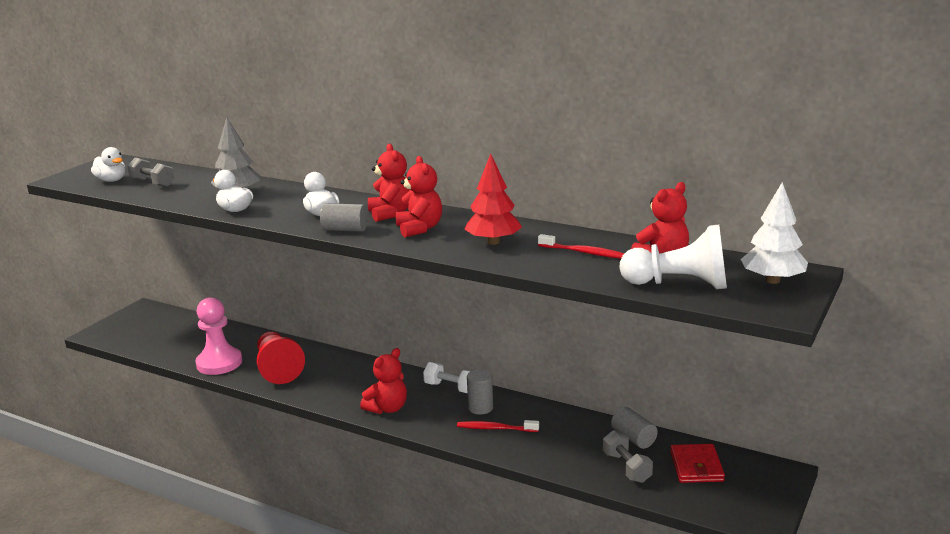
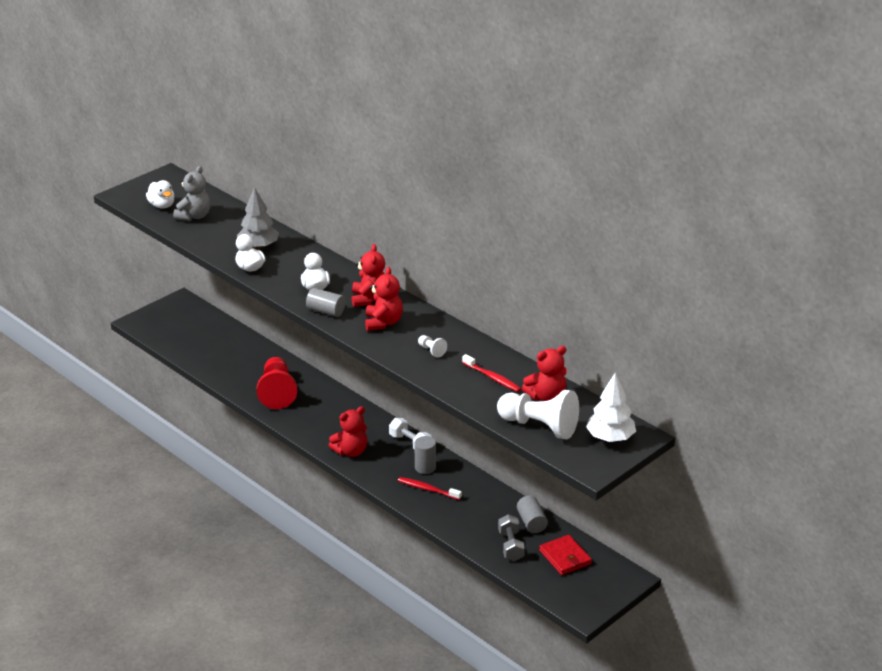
camera: 15 degrees right, 10 degrees up
grey dumbbell [127,157,174,187] -> grey teddy bear [173,166,210,221]
pink pawn [195,297,242,375] -> none
red tree [464,153,522,245] -> white pawn [418,335,447,358]
red wallet [670,444,725,483] -> red wallet turned 45 degrees counterclockwise [539,535,592,575]

